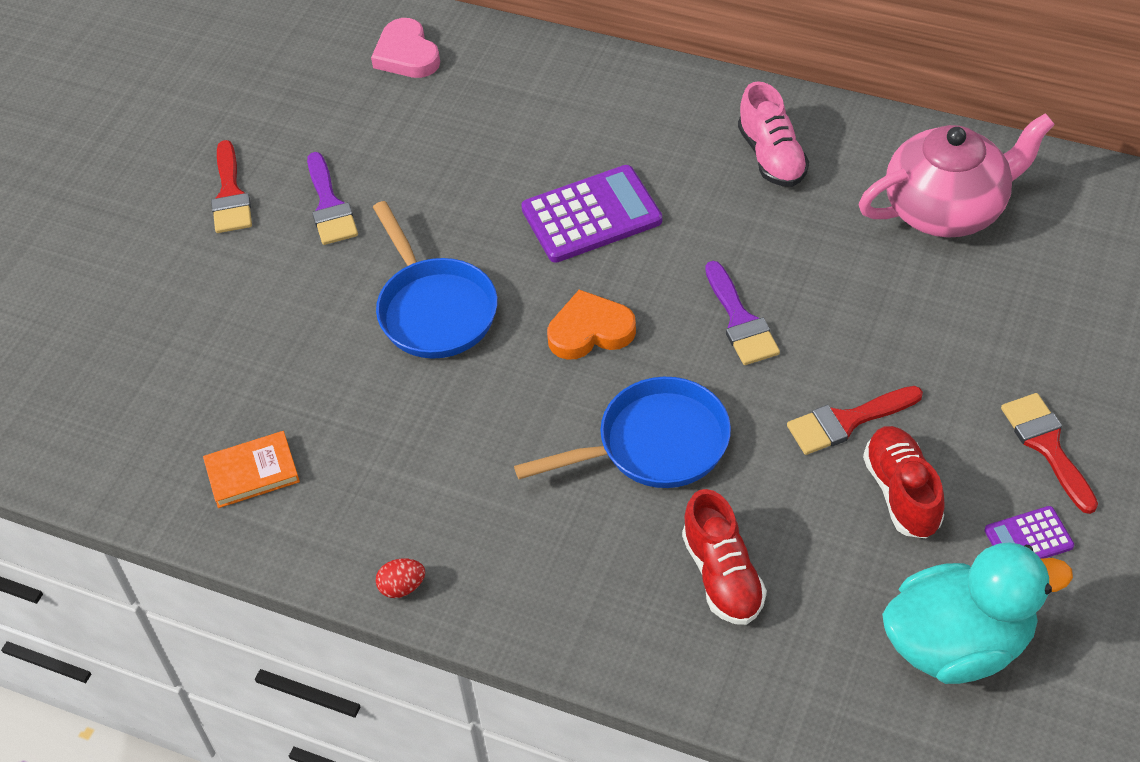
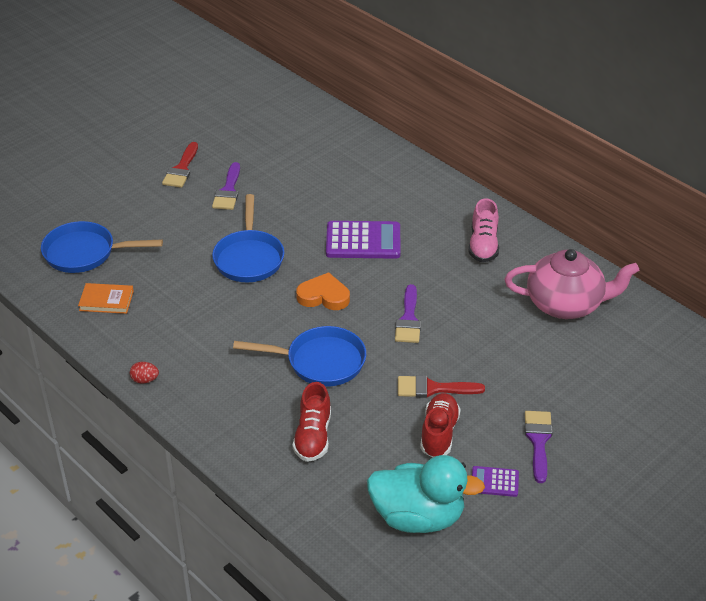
camera: 20 degrees right, 10 degrees down
pink heart [371,18,440,78] -> none
red brush [1001,393,1098,514] -> purple brush [525,411,553,483]
none -> blue pan [41,221,163,273]

